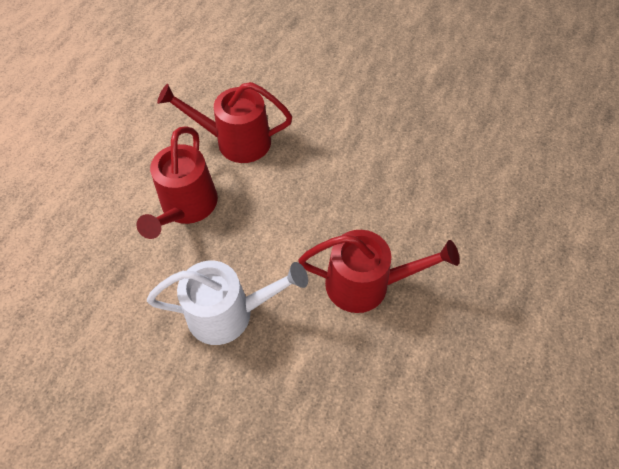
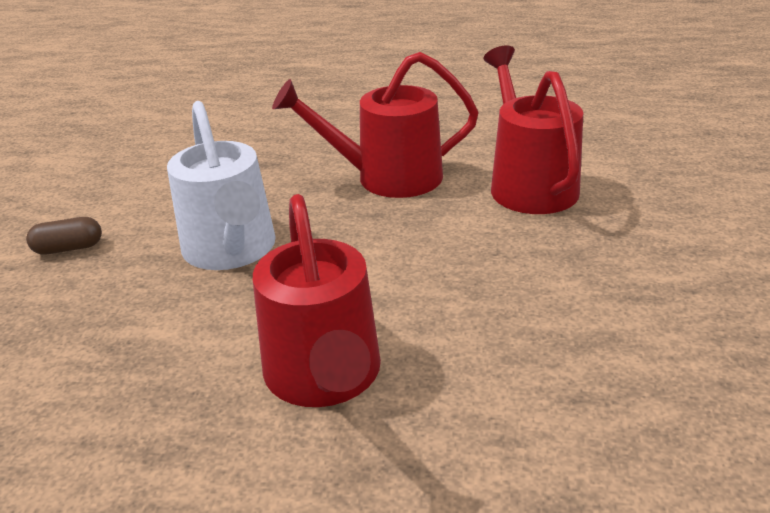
camera: 75 degrees right, 25 degrees down
none -> brown capsule [26,217,102,255]

